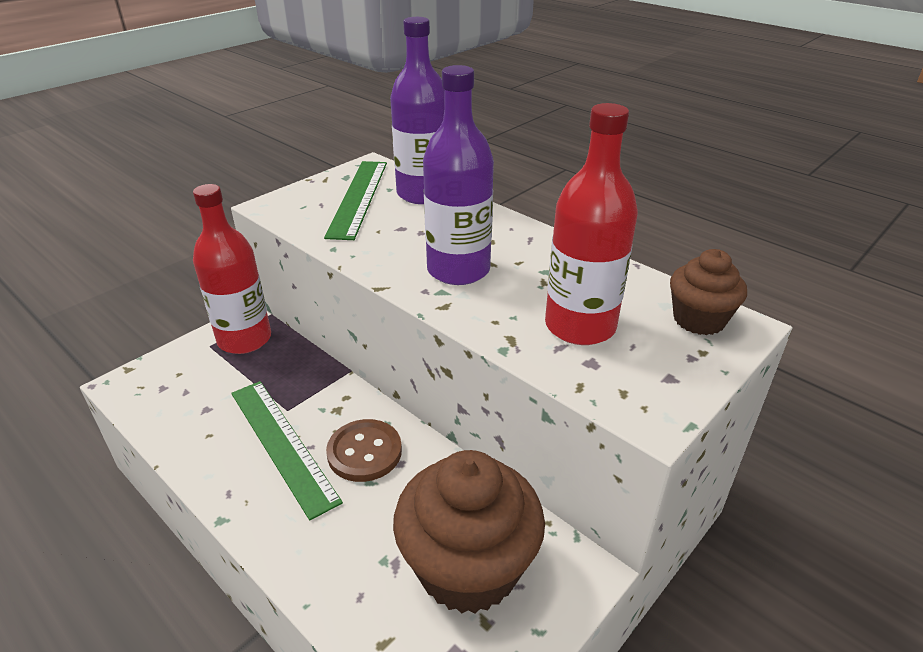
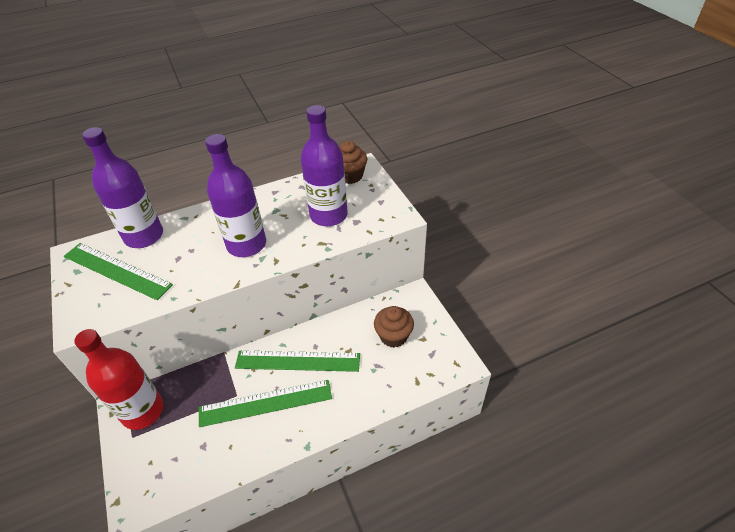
camera: 65 degrees left, 10 degrees up
brown button [326,419,402,482] -> green ruler [235,350,360,372]
brown cupcake [393,450,545,614] -> brown cupcake [374,306,414,348], size x0.55
red bottle [545,103,638,345] -> purple bottle [301,105,348,226]

